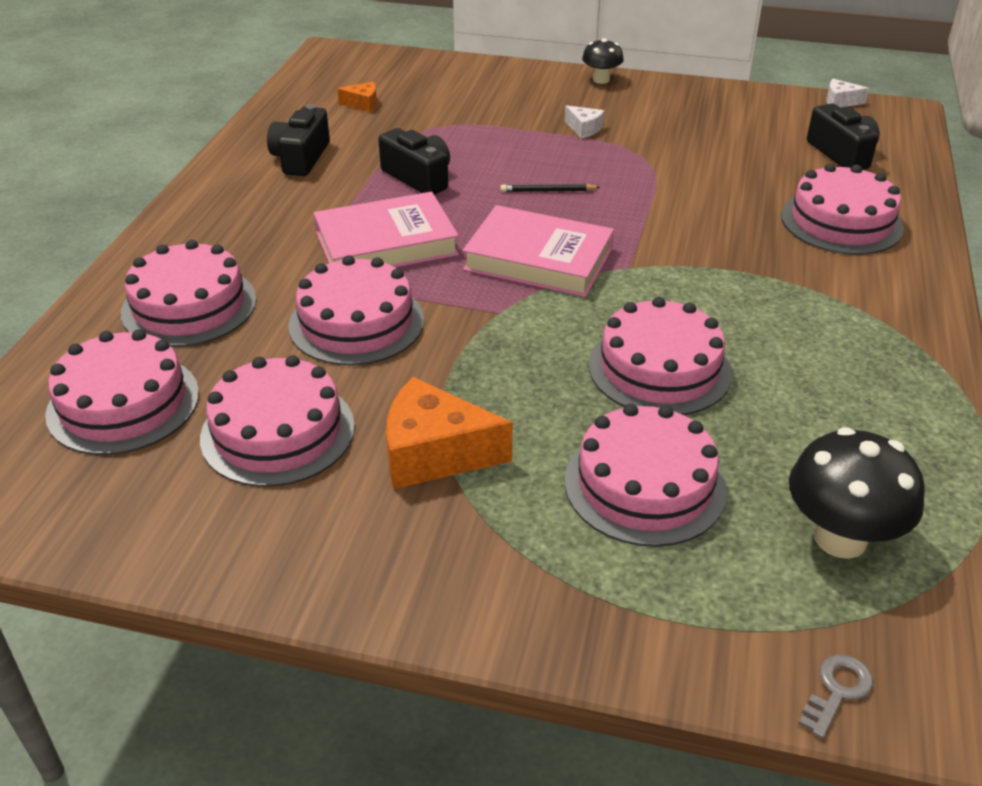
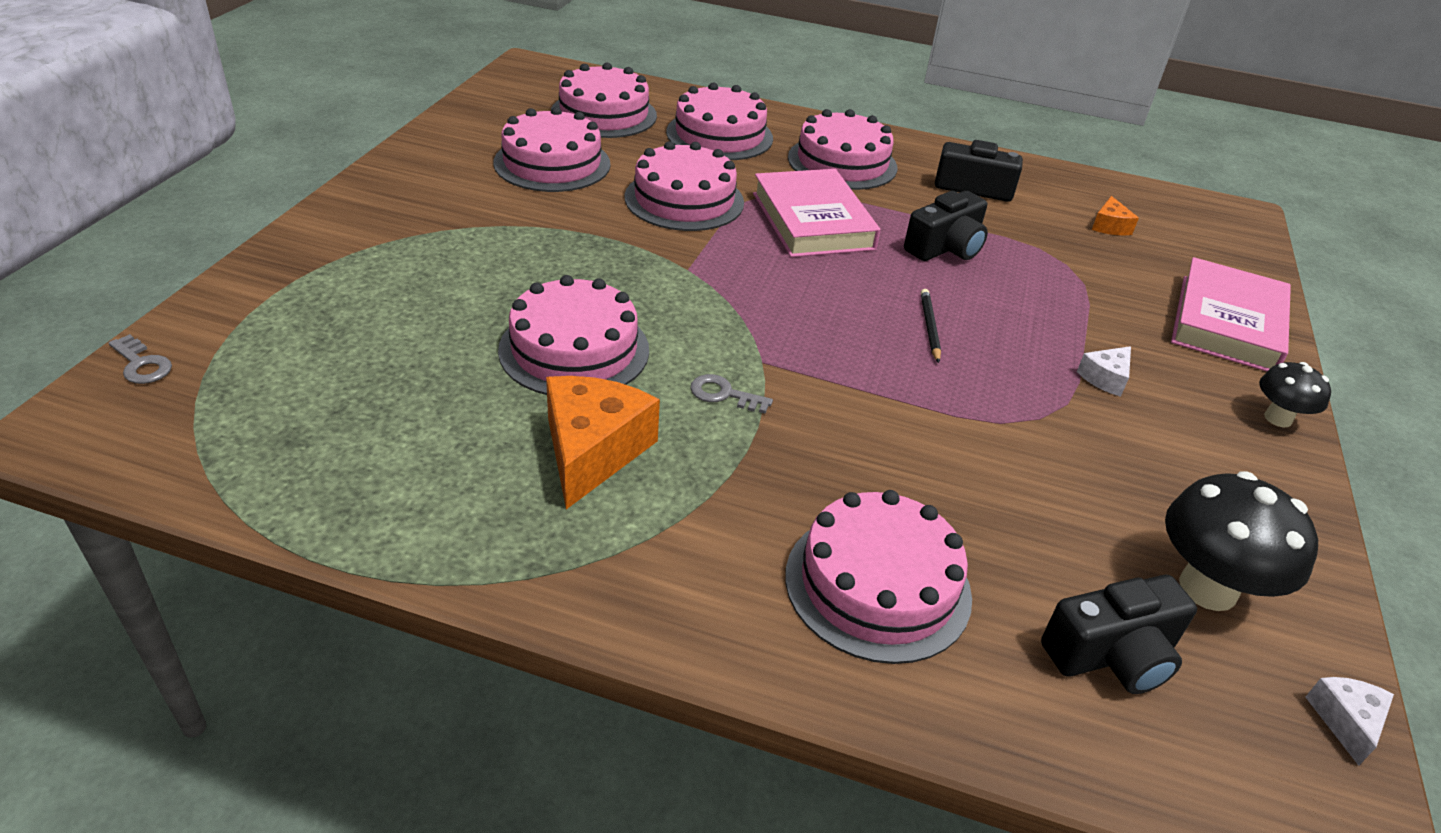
camera: 90 degrees right, 0 degrees up
orange cheese [386,377,513,489] -> orange cheese moved to [546,376,660,509]
pink book [463,205,614,297] -> pink book moved to [1171,257,1291,372]
pink cake [565,404,727,547] -> pink cake moved to [788,109,897,190]
black mushroom [789,427,925,559] -> black mushroom moved to [1165,471,1318,611]
none -> grey key [690,374,773,414]

